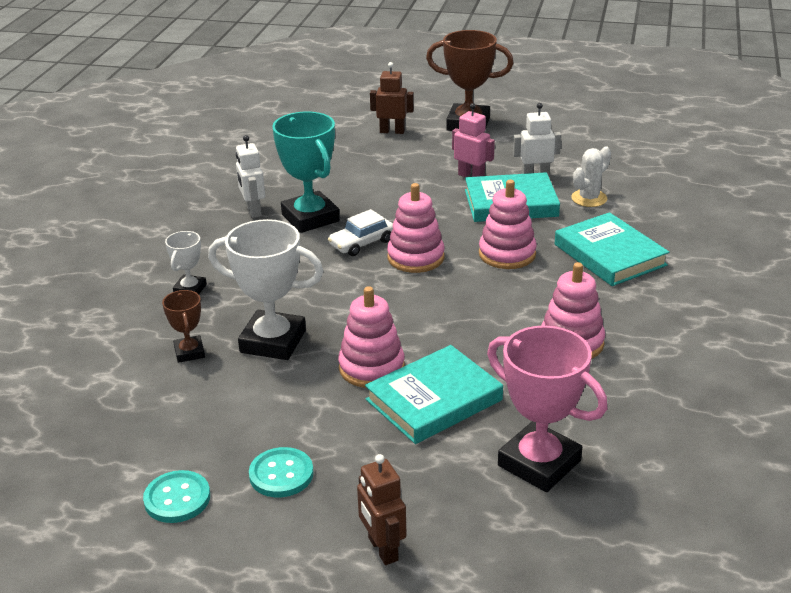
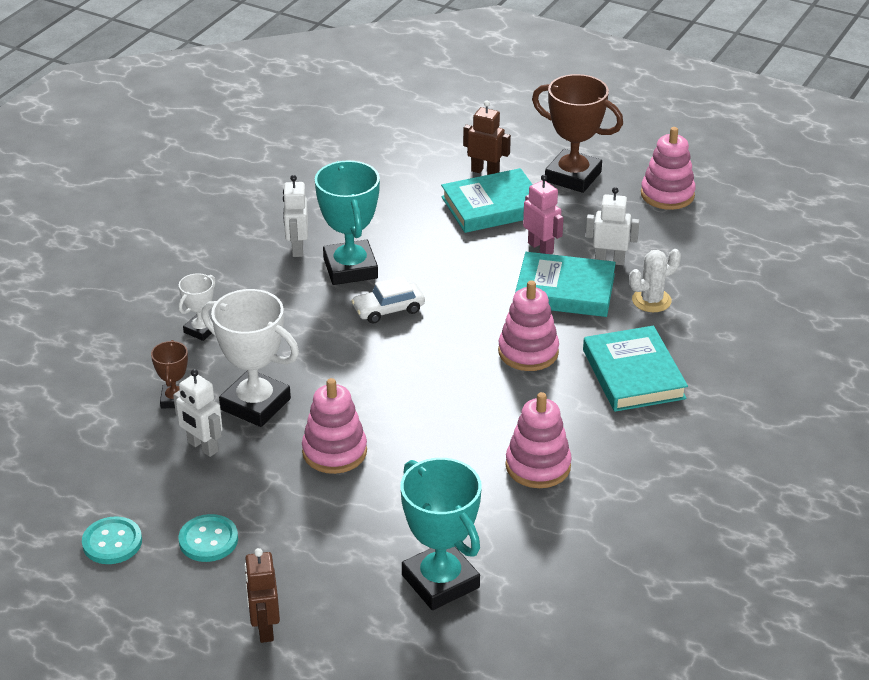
camera: 15 degrees right, 5 degrees up
turquoise book [365,345,503,444] -> turquoise book moved to [441,168,533,233]
pink stacking toy [387,183,445,273] -> pink stacking toy moved to [641,127,696,210]
pink trophy [487,325,608,492] -> turquoise trophy [401,458,482,610]
none -> white robot [173,369,223,457]

